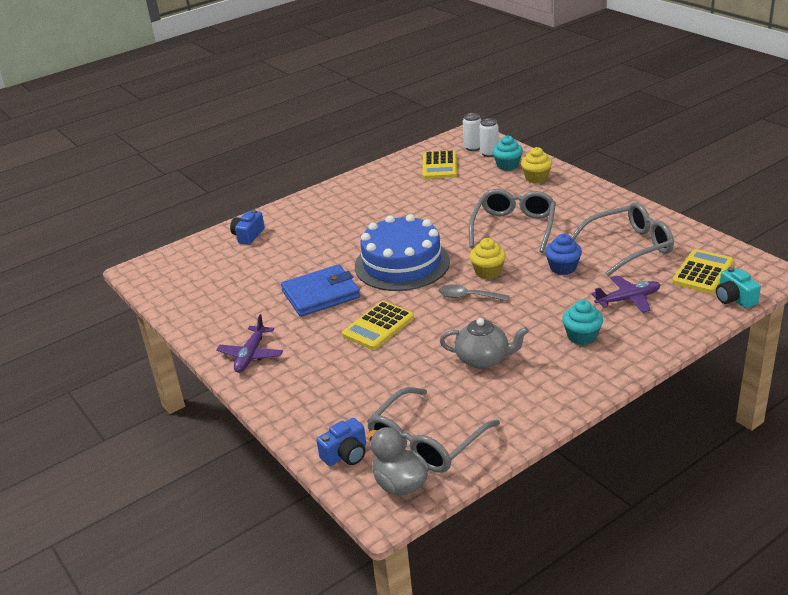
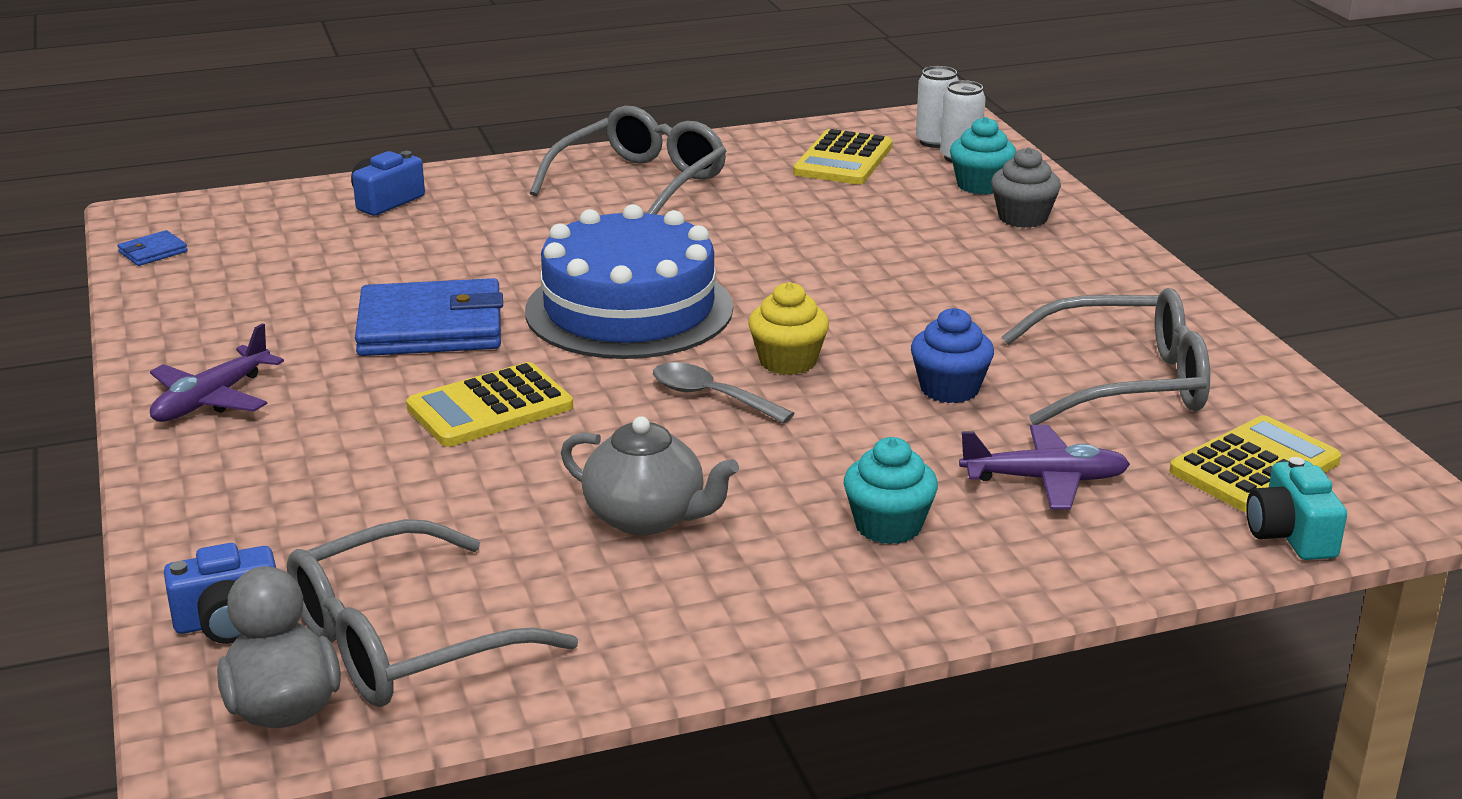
camera: 15 degrees right, 5 degrees down
grey glasses [469,189,556,253] -> grey glasses moved to [530,106,726,215]
yellow cupcake [521,147,552,183] -> grey cupcake [991,147,1061,228]
none -> blue wallet [118,230,188,266]

